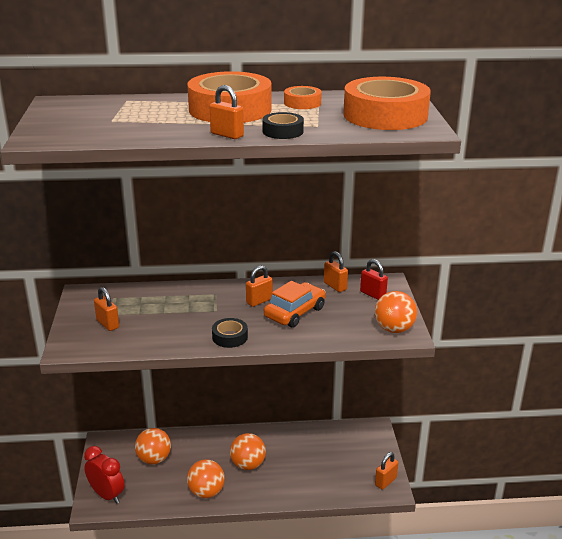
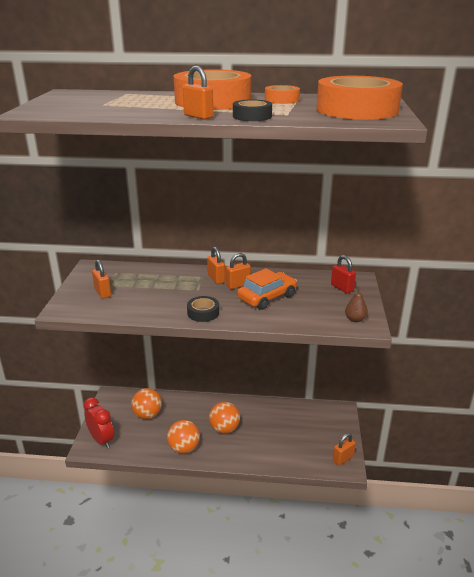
camera: 10 degrees right, 0 degrees up
orange padlock [324,251,348,292] -> orange padlock moved to [207,247,225,284]
orange ball [375,291,417,333] -> brown pear [345,286,368,322]

